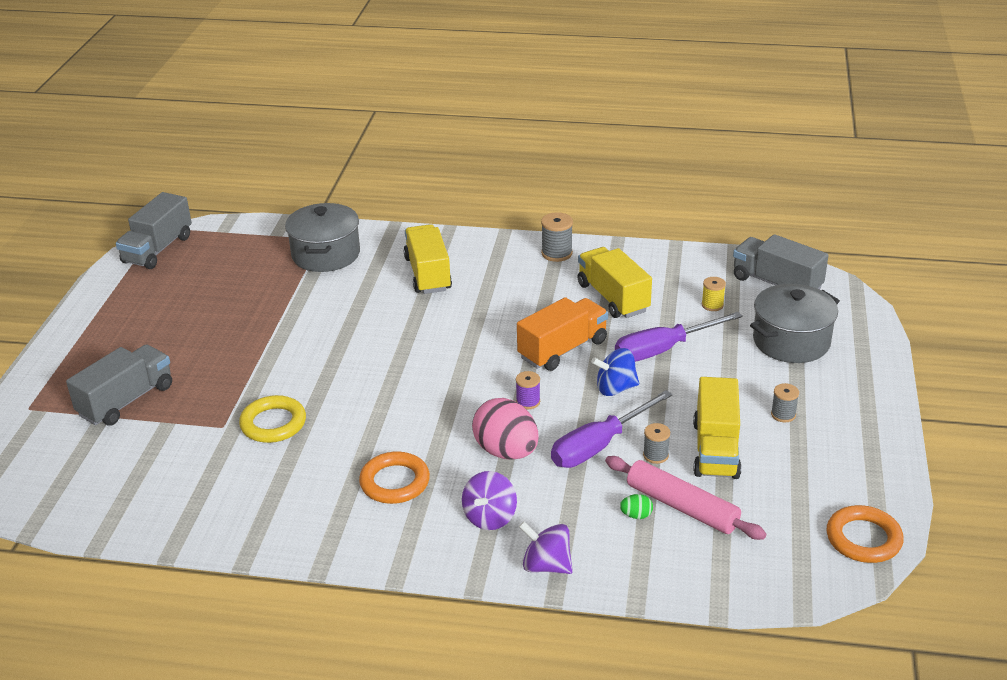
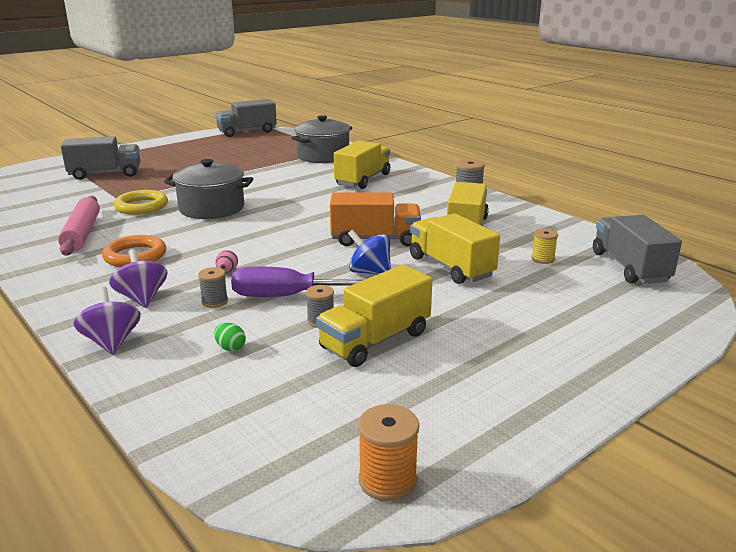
camera: 40 degrees right, 10 degrees down
purple spinning top [462,471,517,530] -> purple spinning top turned 90 degrees clockwise [109,249,168,308]
pink egg [472,398,539,460] -> pink egg [215,250,238,273], size x0.41
purple spool [516,371,540,409] -> none
pink rolling pin [605,456,766,540] -> pink rolling pin moved to [58,196,100,256]
purple screwdriver [615,312,743,362] -> yellow truck [410,213,500,284]
grey pot [750,284,840,363] -> grey pot moved to [164,159,253,219]
grey spool [771,383,799,422] -> grey spool moved to [198,267,228,308]
orange ring [827,505,904,563] -> orange spool [358,404,419,501]

